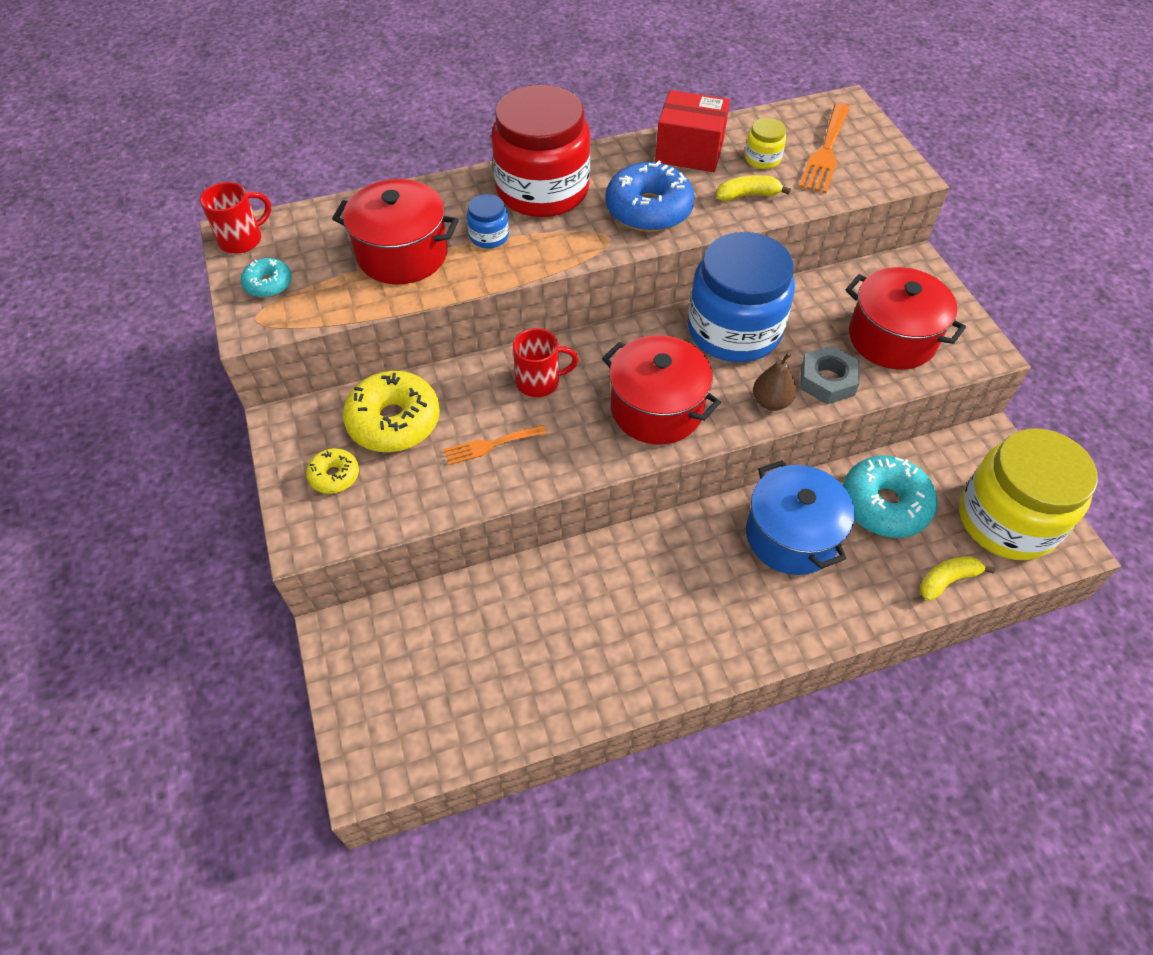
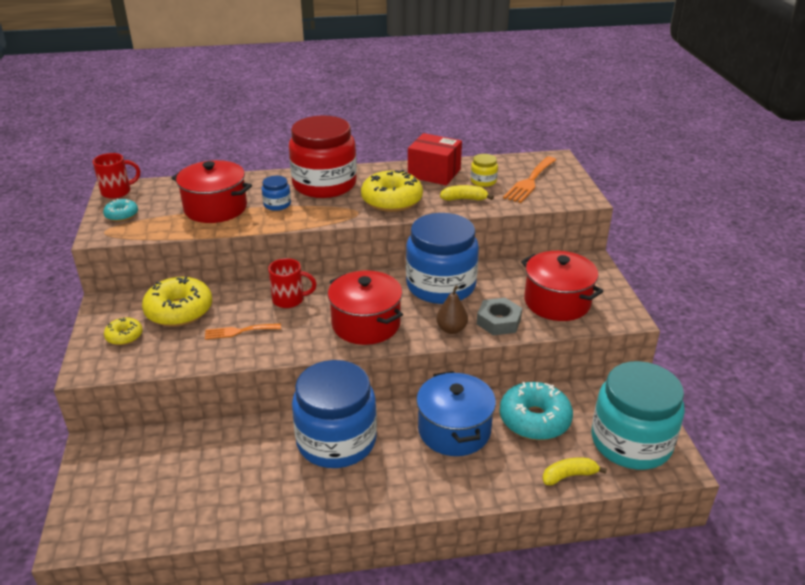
camera: 10 degrees right, 20 degrees down
blue donut [606,161,695,232] -> yellow donut [361,170,423,212]
yellow jar [959,428,1098,560] -> turquoise jar [592,361,685,470]
none -> blue jar [292,360,377,468]

